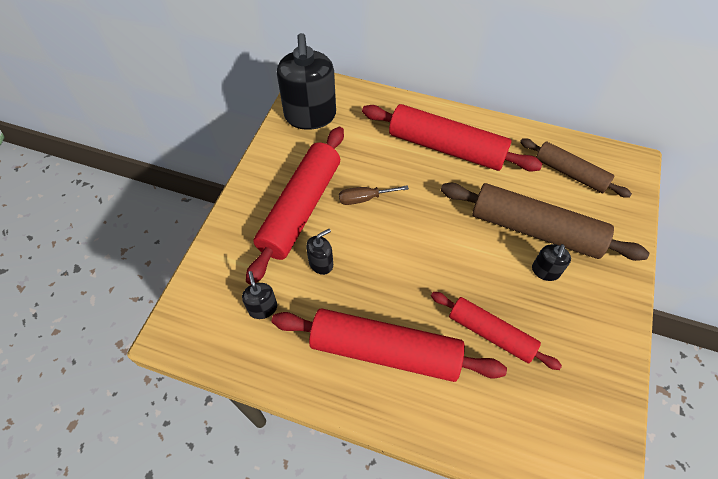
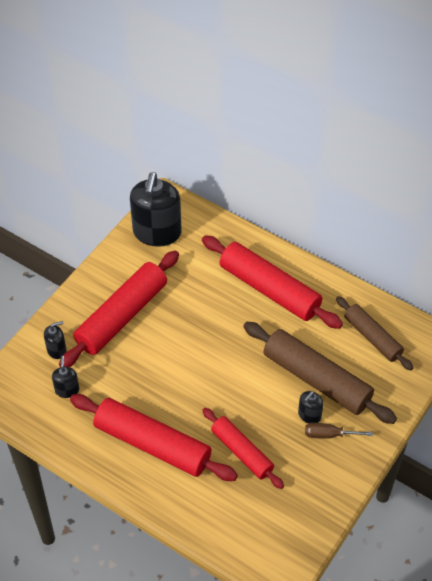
camera: 15 degrees right, 5 degrees down
black soap dispenser [306,229,333,275] -> black soap dispenser moved to [44,321,66,359]
brown screwdriver [339,185,409,205] -> brown screwdriver moved to [305,423,373,439]

